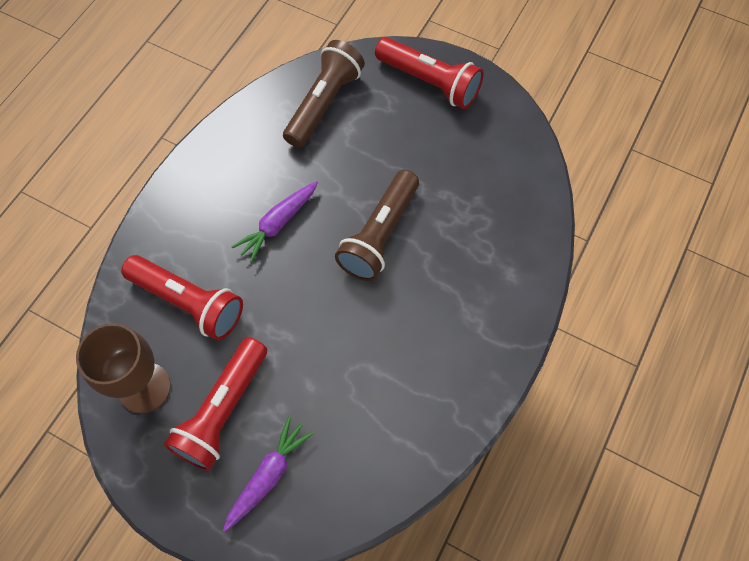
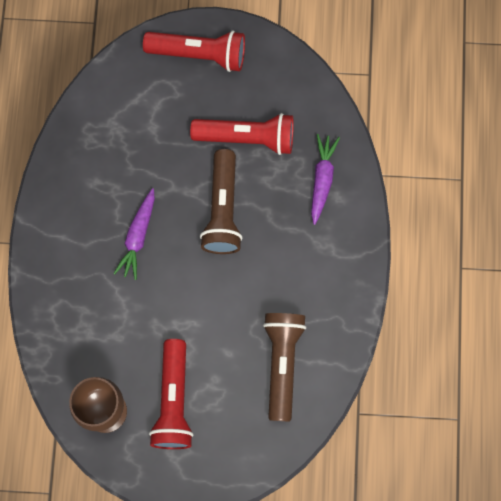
camera: 25 degrees left, 10 degrees up
red flashlight [121,255,243,340] -> red flashlight moved to [190,113,294,155]
purple carrot [223,416,314,532] -> purple carrot moved to [311,134,340,225]
brown flashlight [283,40,365,148] -> brown flashlight moved to [263,313,306,422]

